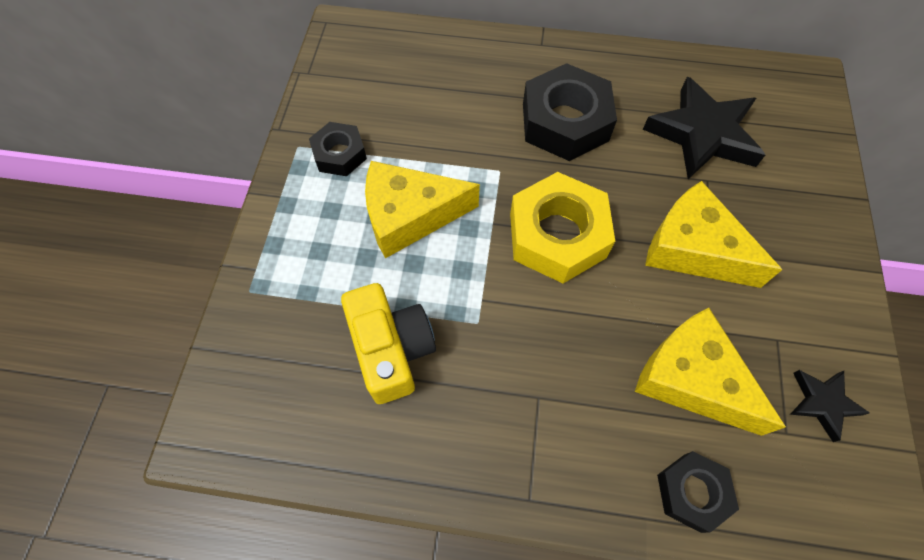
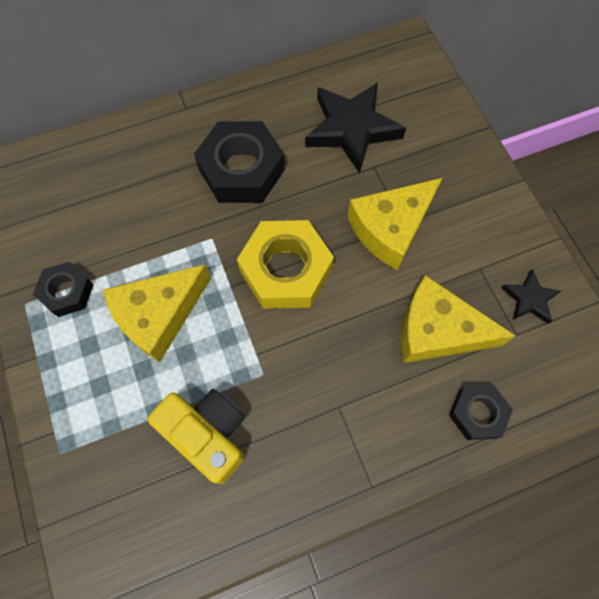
camera: 30 degrees left, 5 degrees up
yellow cheese [645,181,782,288] -> yellow cheese turned 45 degrees counterclockwise [347,178,442,270]

